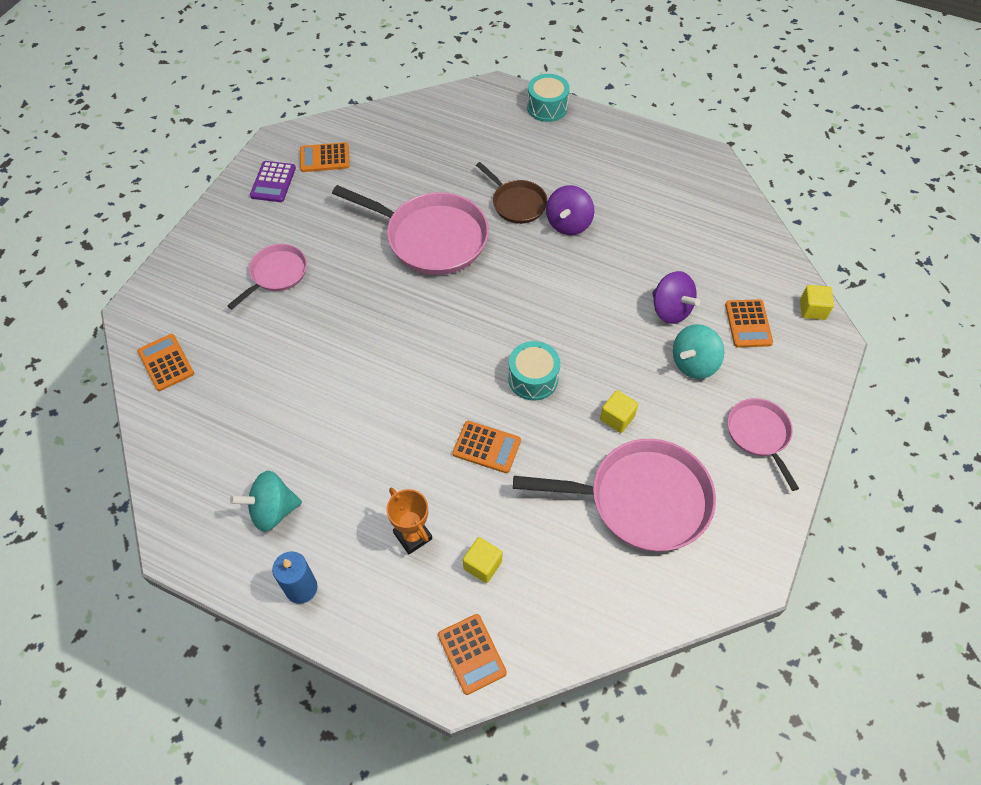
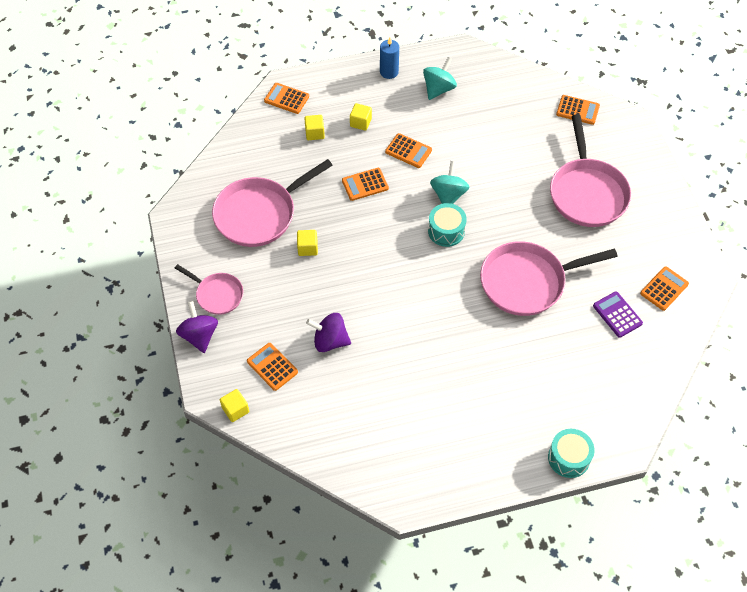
camera: 140 degrees right, 0 degrees up
pink pan [227,244,307,309] -> pink pan [550,114,631,227], size x1.80
purple calculator [250,161,296,202] -> purple calculator moved to [593,291,643,338]
orange trophy [387,488,432,554] -> yellow cube [350,103,372,131]
brown pan [476,162,548,224] -> none
turquoise drum [508,341,560,401] -> turquoise drum moved to [428,203,467,247]
purple spinning top [546,185,594,235] -> purple spinning top moved to [176,301,218,353]
turquoise spinning top [673,324,724,379] -> turquoise spinning top moved to [430,161,469,204]
none -> orange calculator [385,133,432,168]

